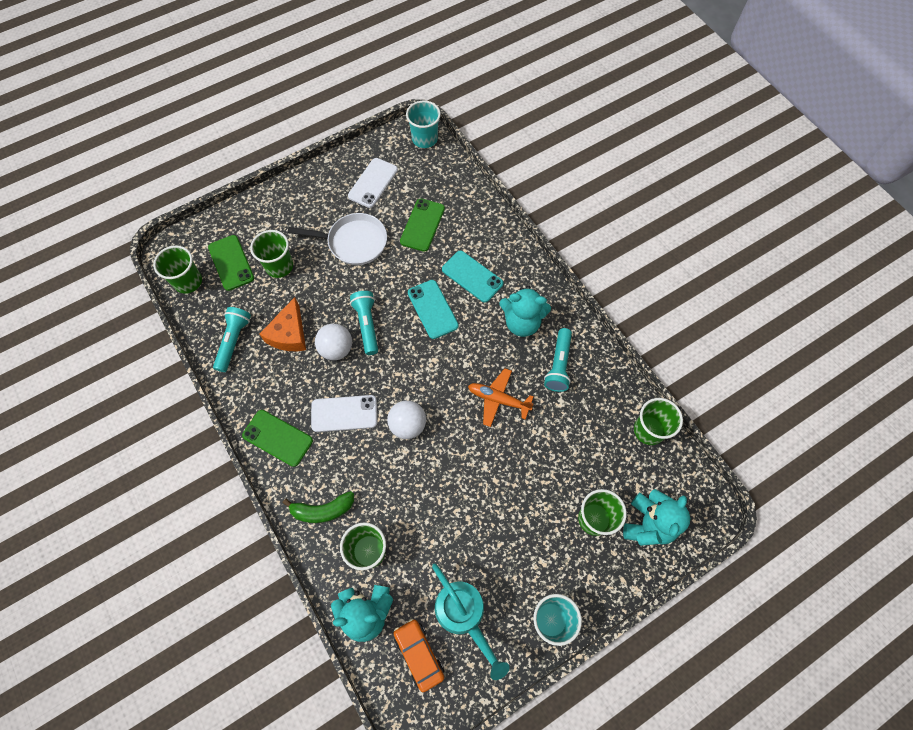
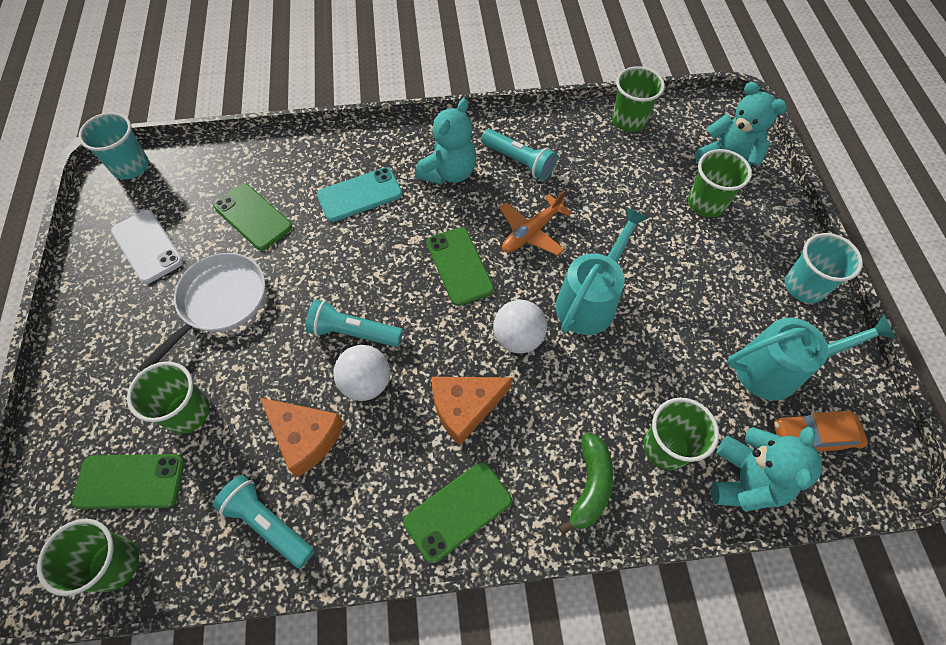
camera: 65 degrees left, 5 degrees down
white phone [311,395,377,432] -> orange cheese [432,377,513,446]
turquoise phone [408,280,459,339] -> none
none -> green phone [426,227,494,306]
none -> turquoise watering can [556,207,648,335]

